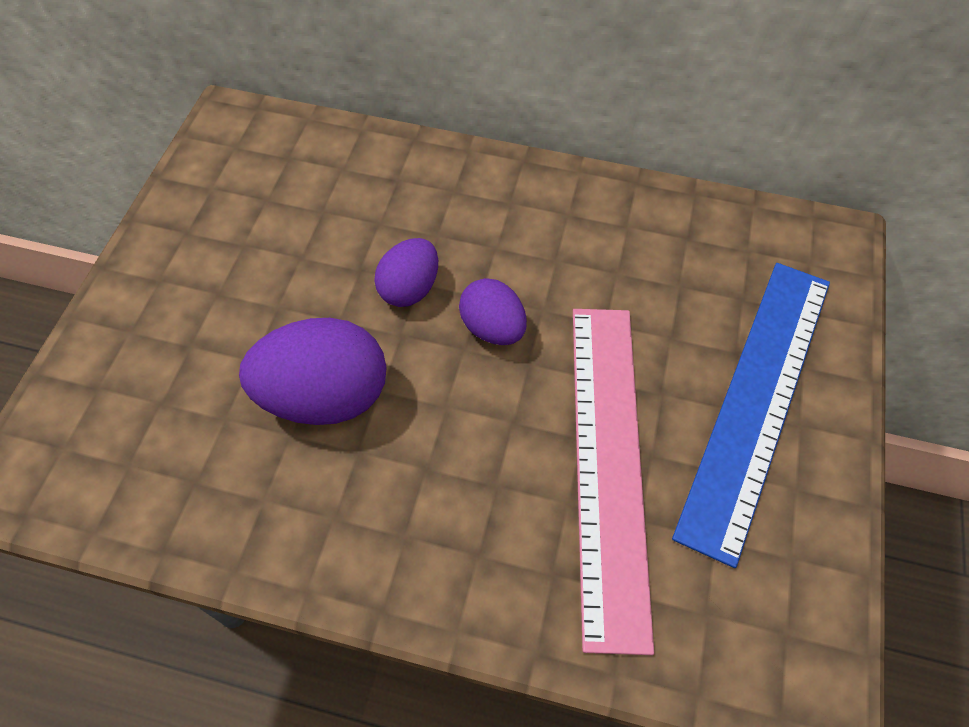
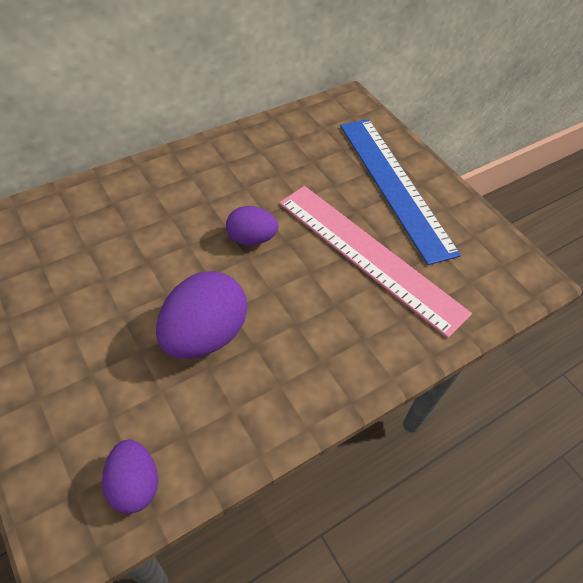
camera: 50 degrees left, 5 degrees down
purple egg [374,238,438,307] -> purple egg moved to [102,440,158,514]

